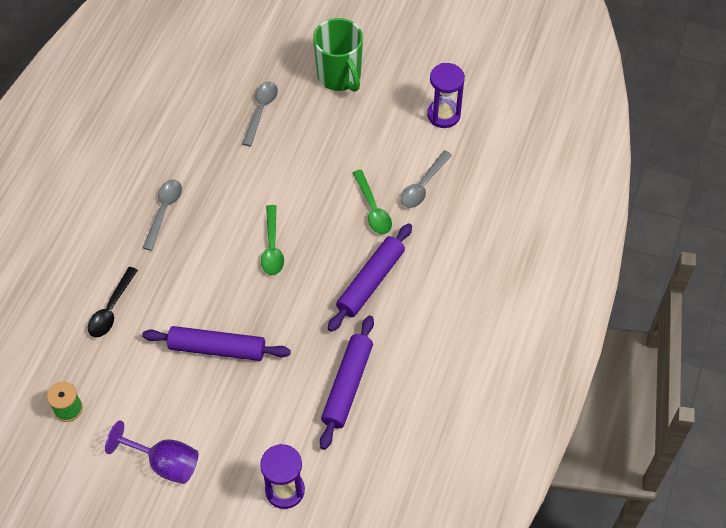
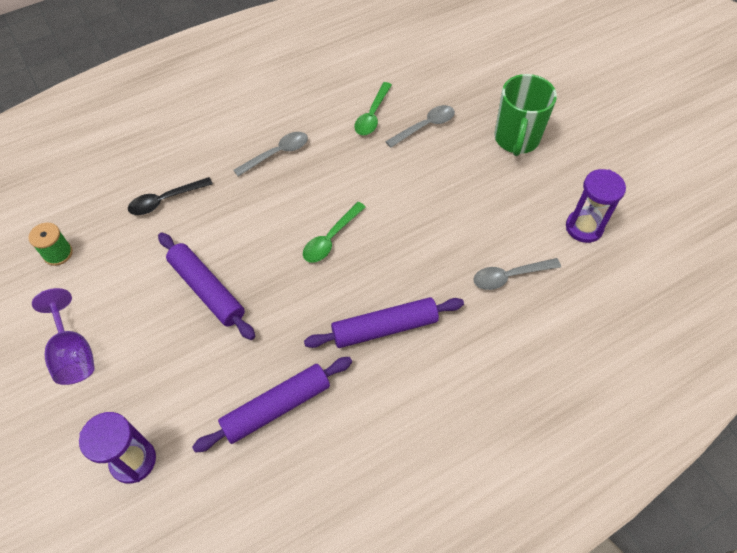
camera: 40 degrees right, 0 degrees up
green spoon [353,170,392,234] -> green spoon moved to [354,82,392,135]

